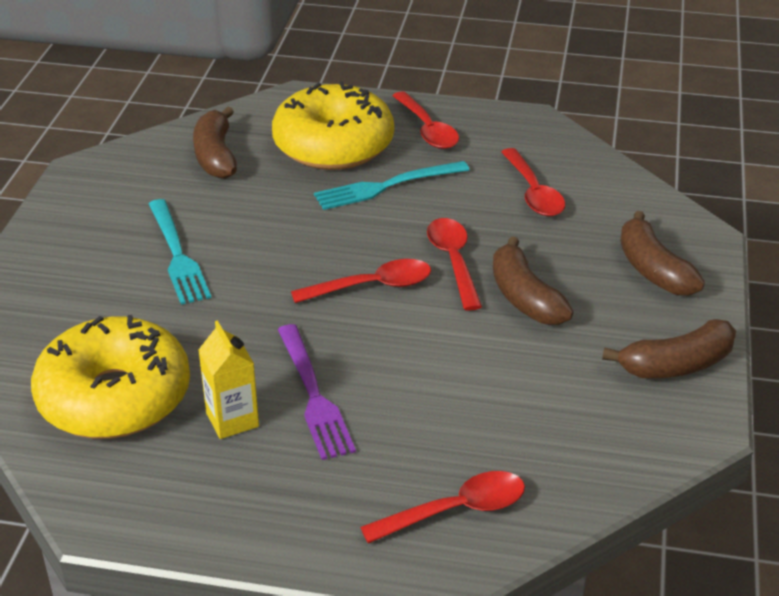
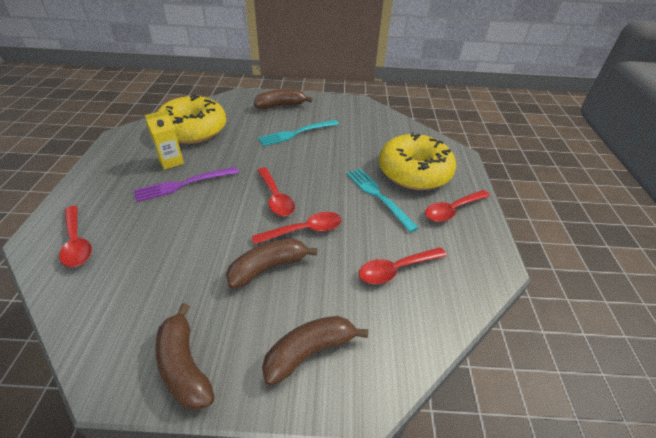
camera: 80 degrees right, 5 degrees up
brown banana [193,106,237,179] -> brown banana moved to [254,89,313,109]

